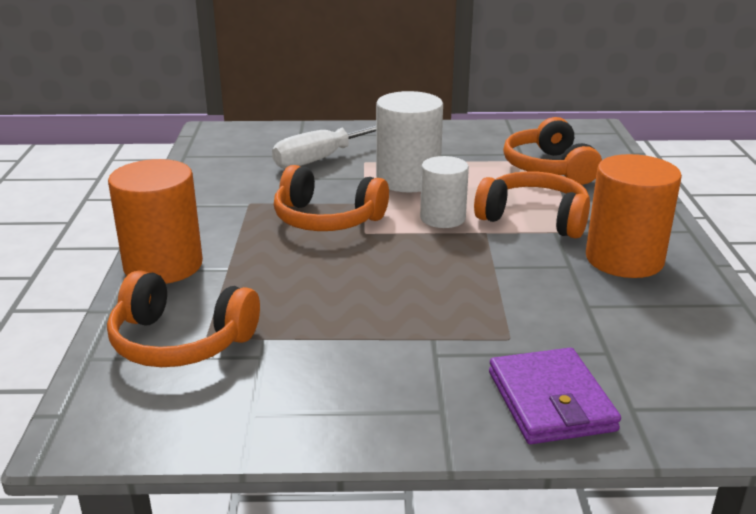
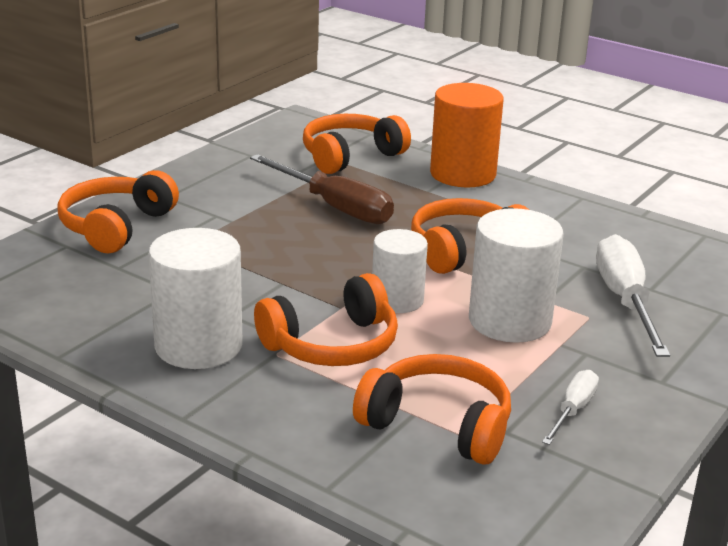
camera: 125 degrees right, 0 degrees up
purple wallet [489,348,621,444] -> orange headphones [57,170,179,253]
orange cylinder [586,154,682,278] -> white cylinder [149,228,243,369]
none -> brown screwdriver [250,154,394,224]
none -> white screwdriver [542,370,599,445]

